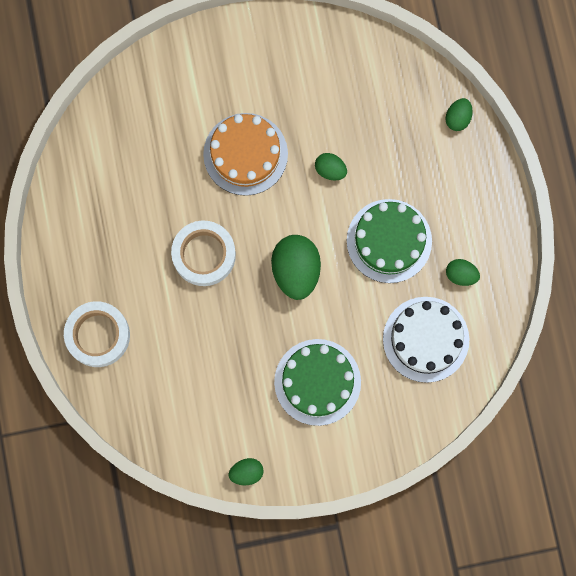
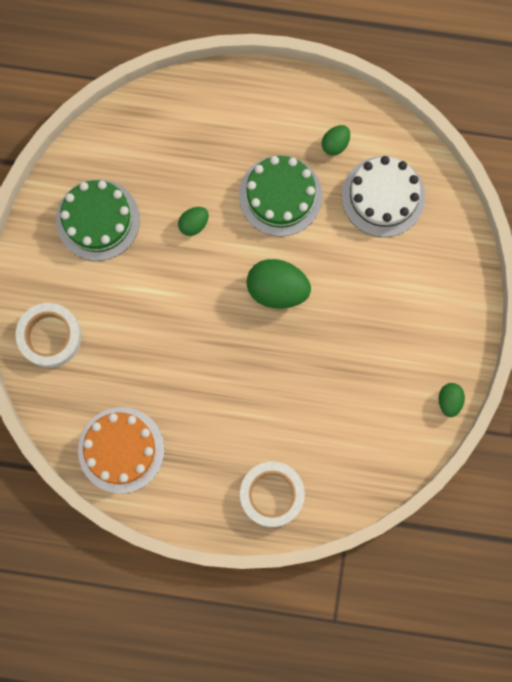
camera: 70 degrees left, 0 degrees up
white tape [171,221,236,286] -> white tape moved to [16,303,82,368]
orange cake [203,113,288,196] -> orange cake moved to [78,407,164,493]
green cake [274,339,361,426] -> green cake moved to [56,179,140,261]
green egg [445,98,473,131] -> none

